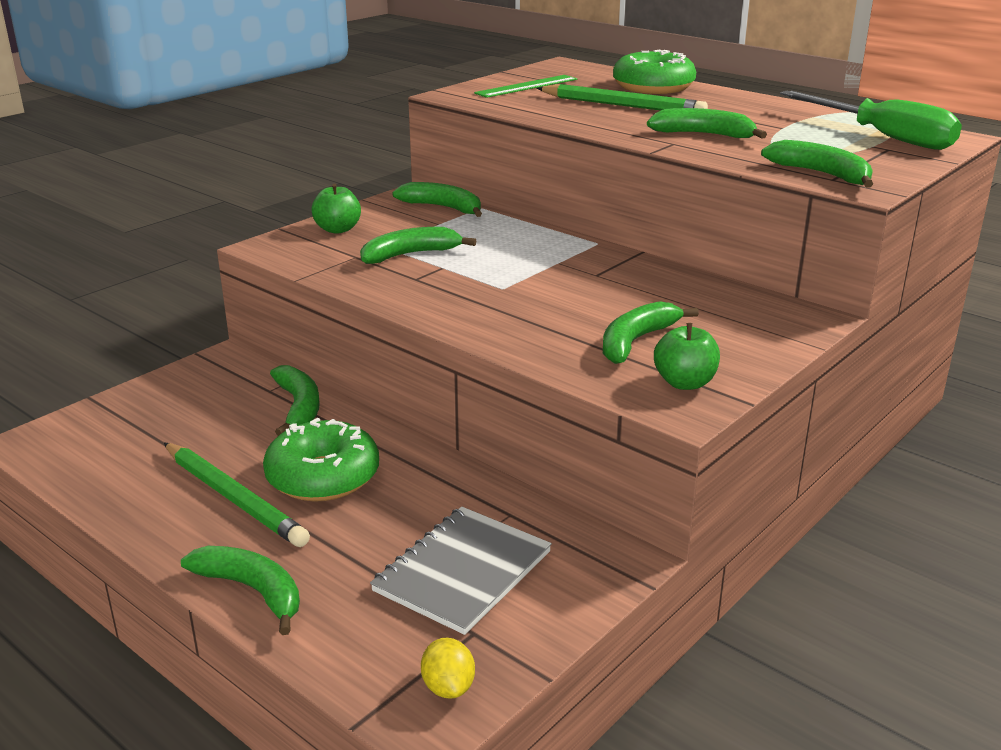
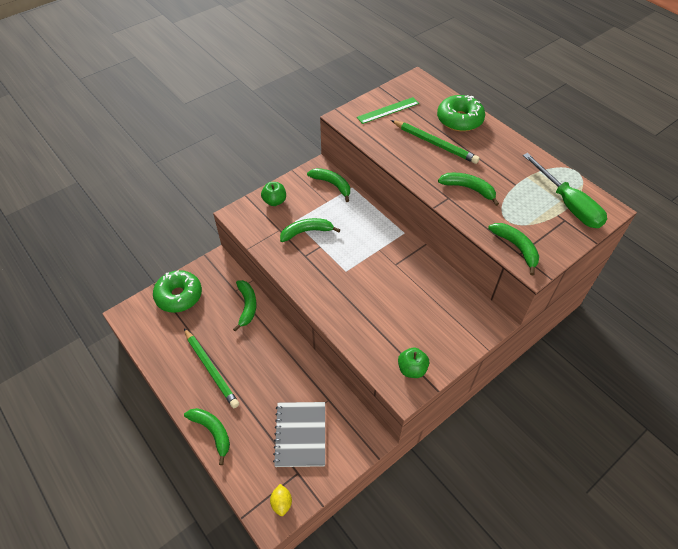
camera: 10 degrees right, 25 degrees up
green donut [263,418,379,502] -> green donut moved to [153,270,202,313]
grey notebook [370,507,552,635] -> grey notebook turned 45 degrees counterclockwise [273,402,325,467]
green banana [603,301,699,364] -> none

